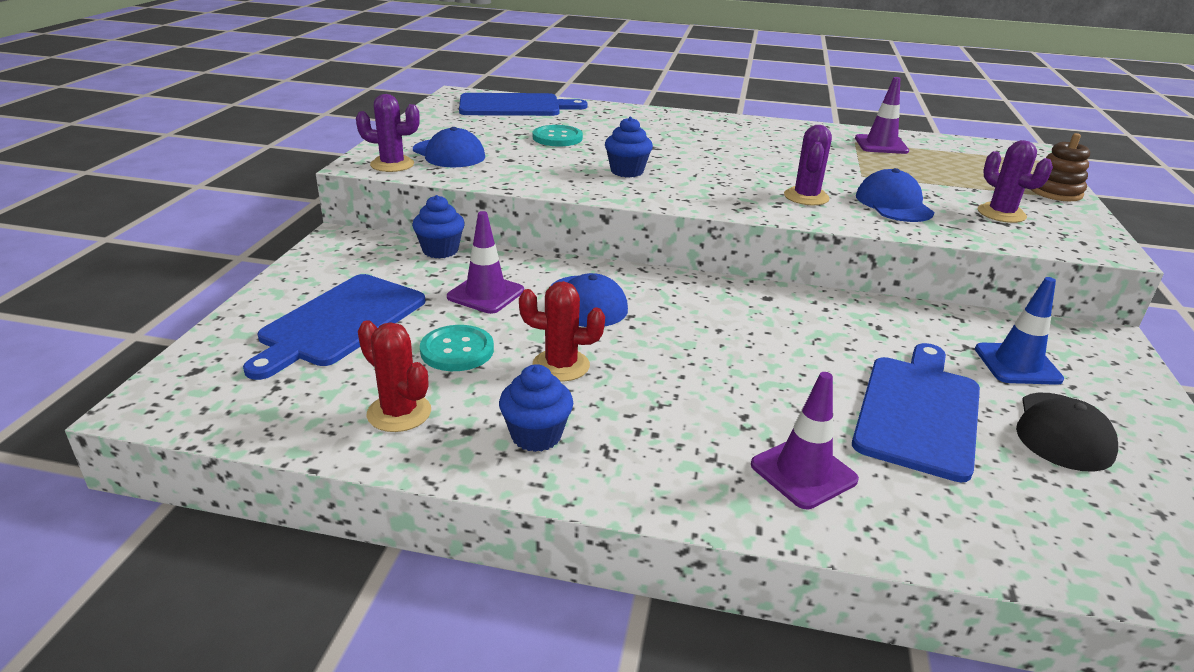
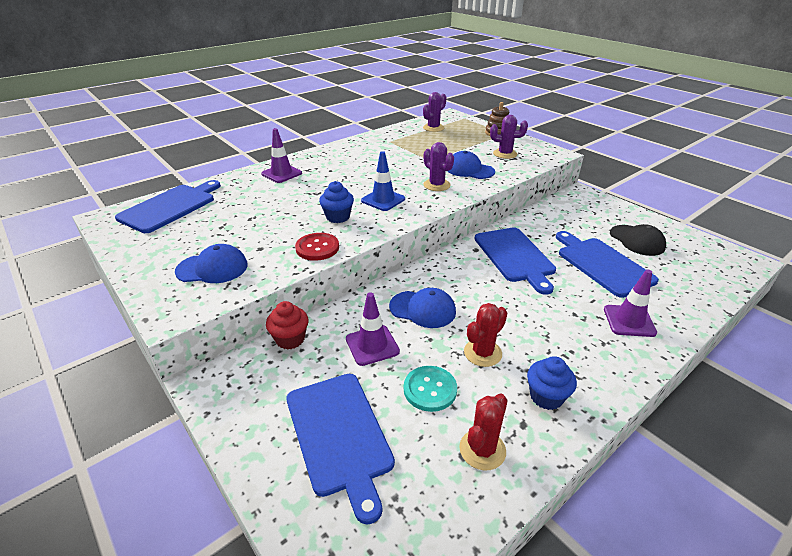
camera: 50 degrees left, 5 degrees up
purple cactus [356,94,420,172] -> purple cactus moved to [423,92,447,132]
red cactus [358,320,431,432] -> red cactus turned 45 degrees counterclockwise [459,394,508,470]
blue cupcake [412,195,465,258] -> red cupcake [266,301,309,350]
turquoise button [533,125,583,146] -> none
purple traffic cone [855,77,909,154] -> purple traffic cone moved to [261,128,302,183]
blue traffic cone [975,277,1064,385] -> blue traffic cone moved to [361,151,405,211]
none -> red button [295,233,339,261]
none -> blue cutting board [475,227,556,295]

